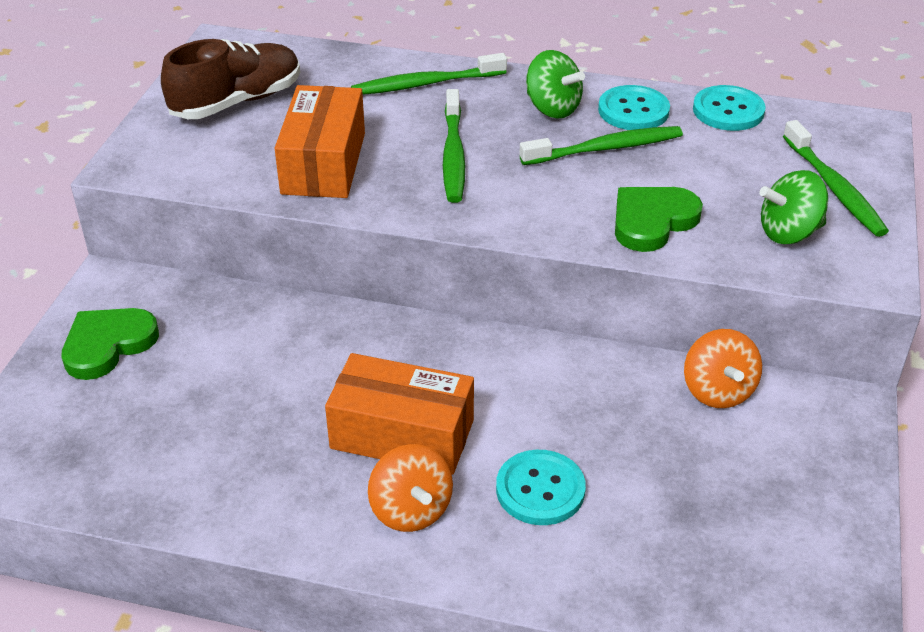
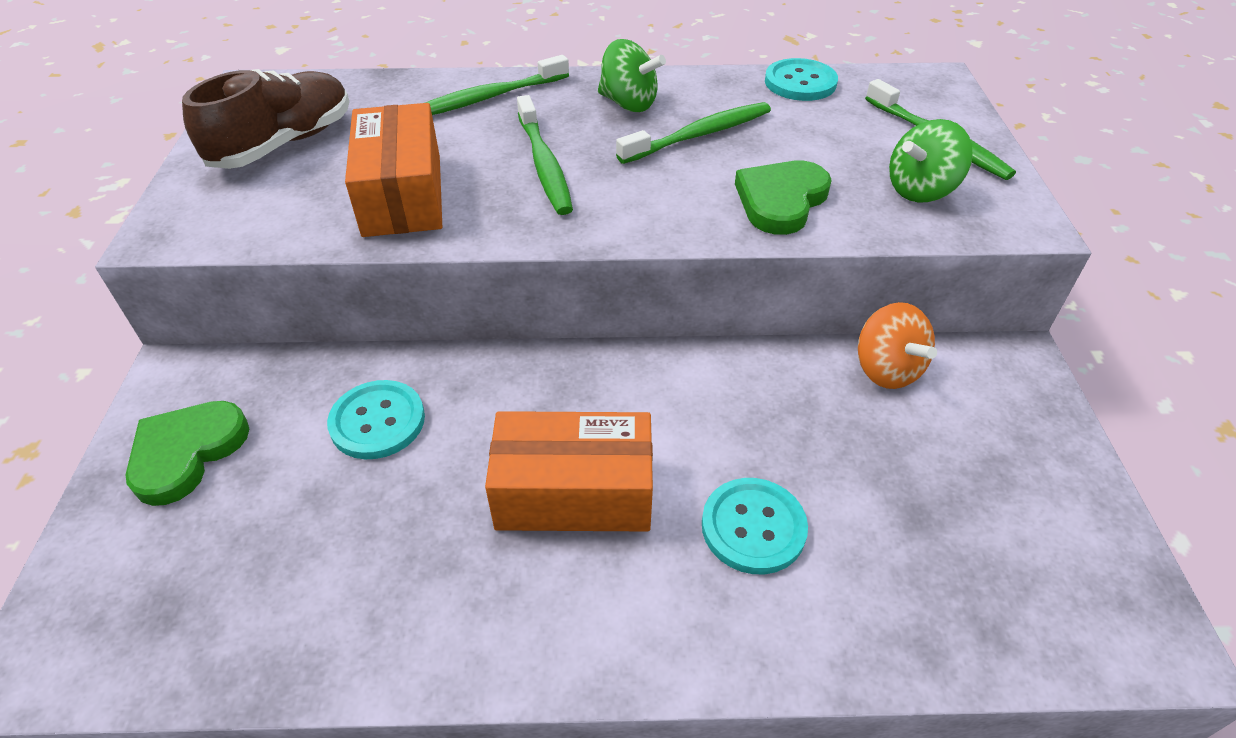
camera: 15 degrees left, 5 degrees up
orange spinning top [368,444,453,532] -> none
turquoise button [598,85,670,130] -> turquoise button moved to [327,380,425,459]

